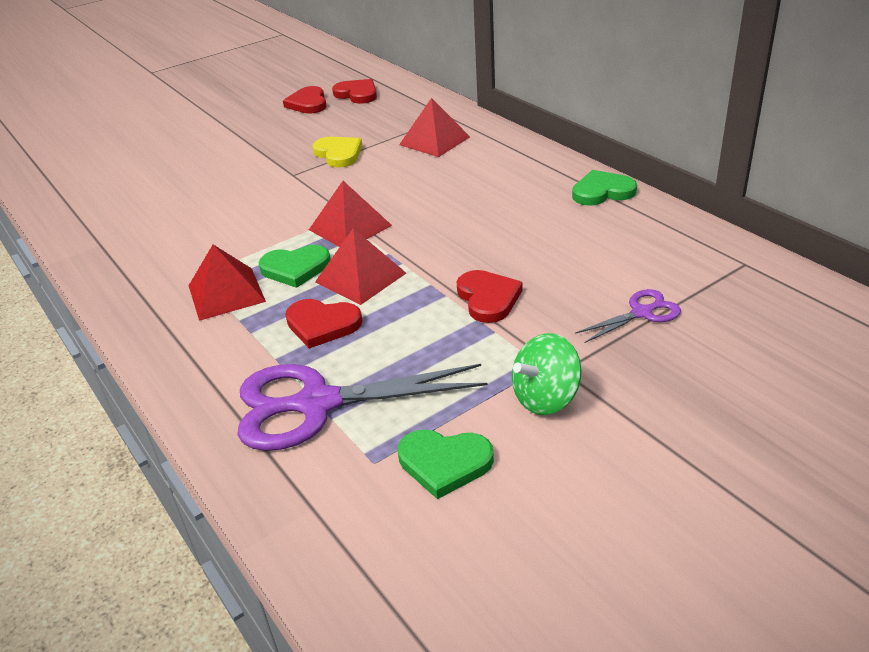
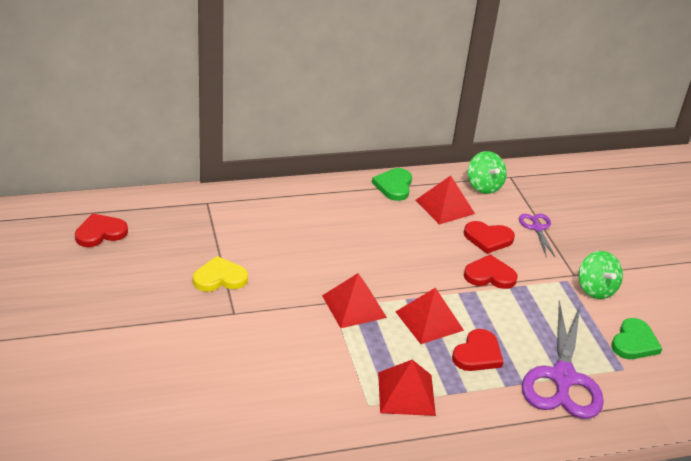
camera: 75 degrees left, 0 degrees up
green heart [259,245,331,288] -> none
red heart [283,86,327,114] -> red heart moved to [464,221,515,254]
red pyramid [399,98,470,157] -> red pyramid moved to [416,175,475,224]
none -> green spinning top [468,151,507,194]

